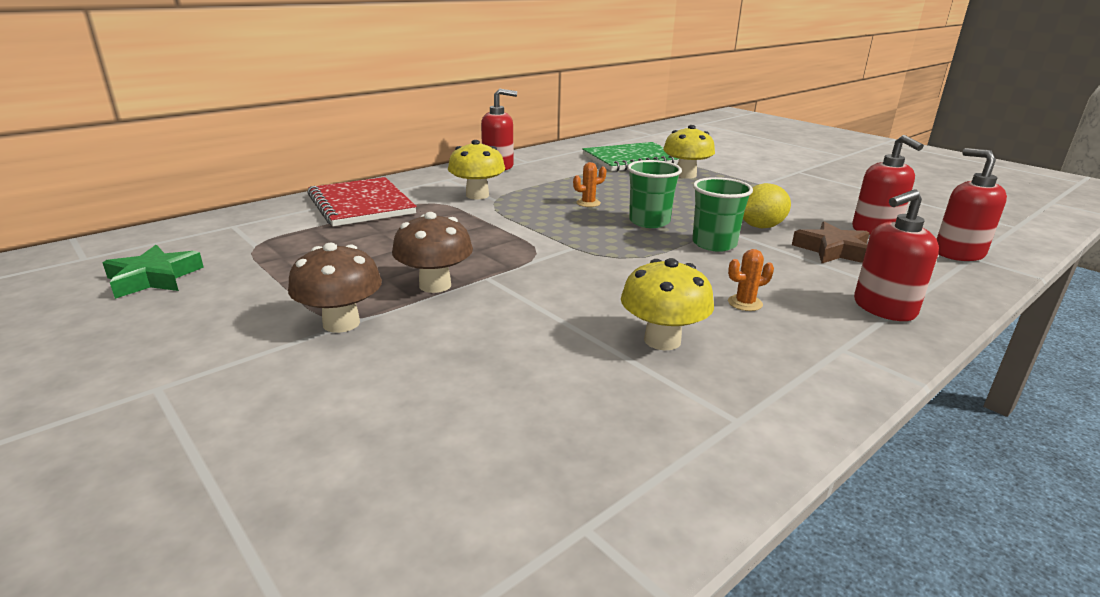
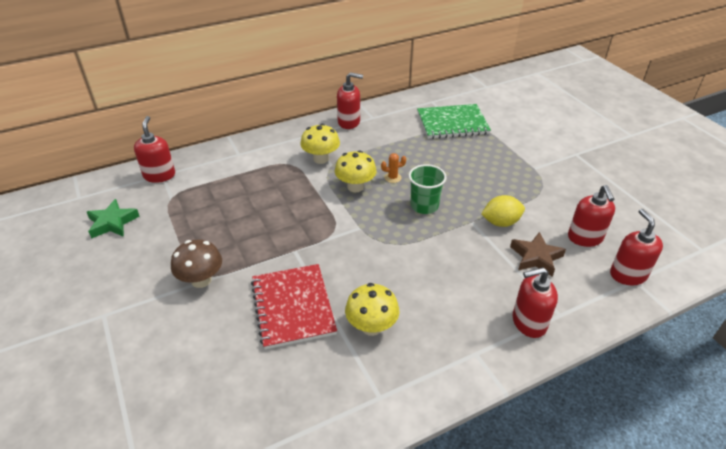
camera: 15 degrees right, 15 degrees up
red notebook [307,177,417,226] -> red notebook moved to [251,264,337,349]
brown mushroom [392,212,473,293] -> none
yellow mushroom [663,125,715,179] -> yellow mushroom moved to [335,150,377,192]
green cup [692,177,753,252] -> none
orange cactus [728,249,774,311] -> none
none -> red soap dispenser [134,116,175,183]

